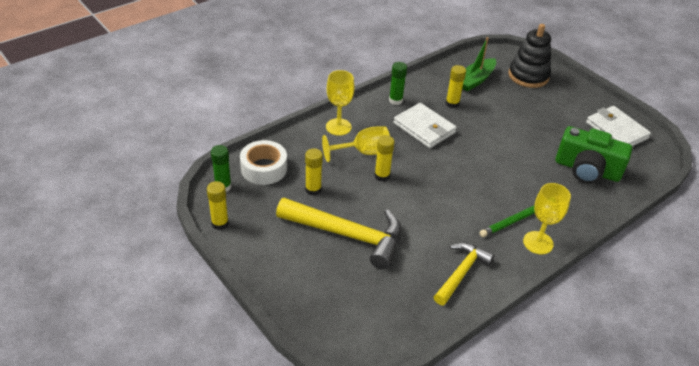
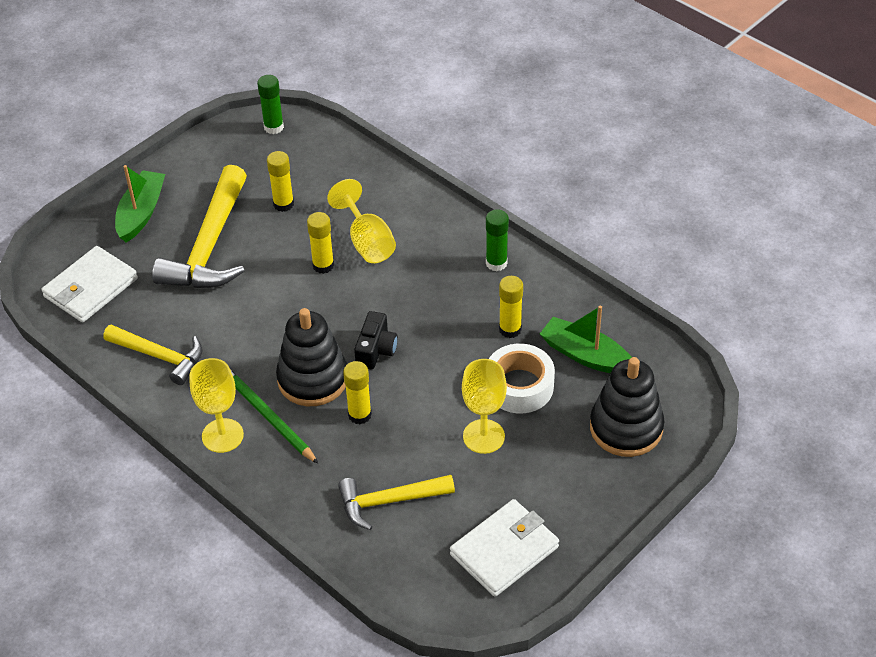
camera: 85 degrees right, 5 degrees up
yellow glue stick [207,181,229,230] -> yellow glue stick moved to [343,361,372,424]
white tape [240,140,287,185] -> white tape moved to [489,344,555,413]
yellow goblet [326,70,355,136] -> yellow goblet moved to [462,359,507,454]
white wallet [394,103,457,148] -> white wallet moved to [41,246,138,322]
green camera [555,126,632,184] -> yellow hammer [338,475,455,530]
none -> green boat [115,165,165,242]
none -> black stacking toy [276,308,347,406]
none -> black camera [354,311,398,369]

